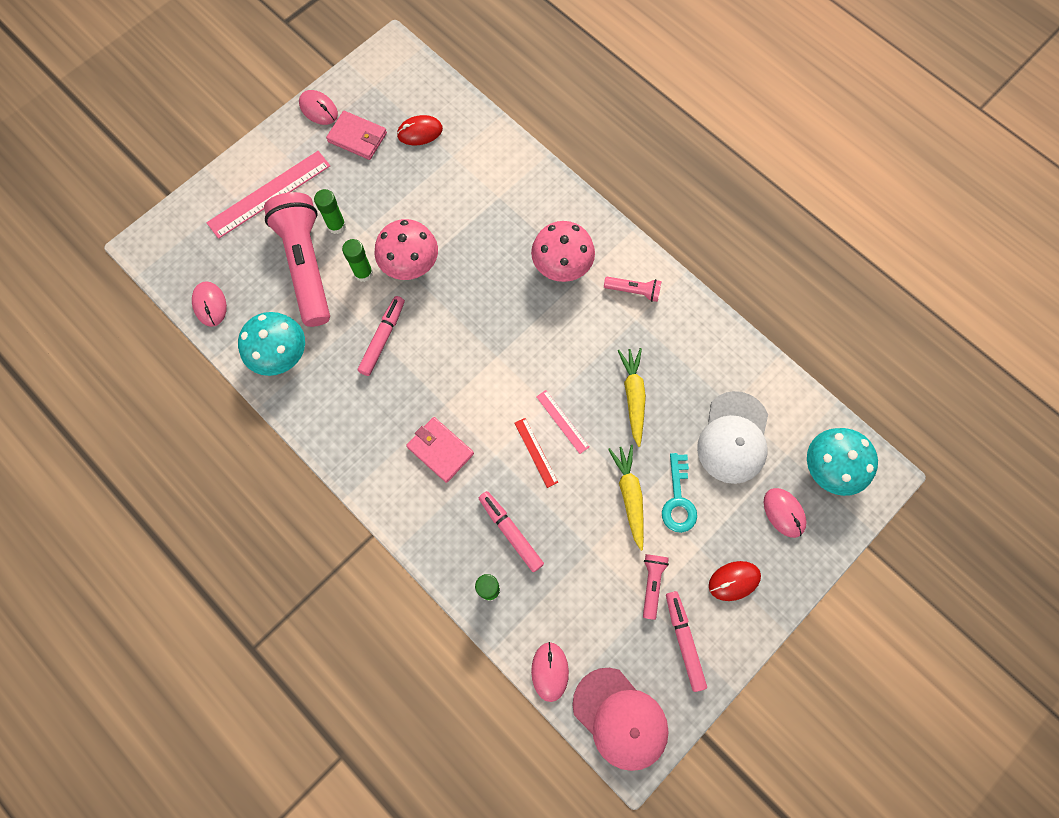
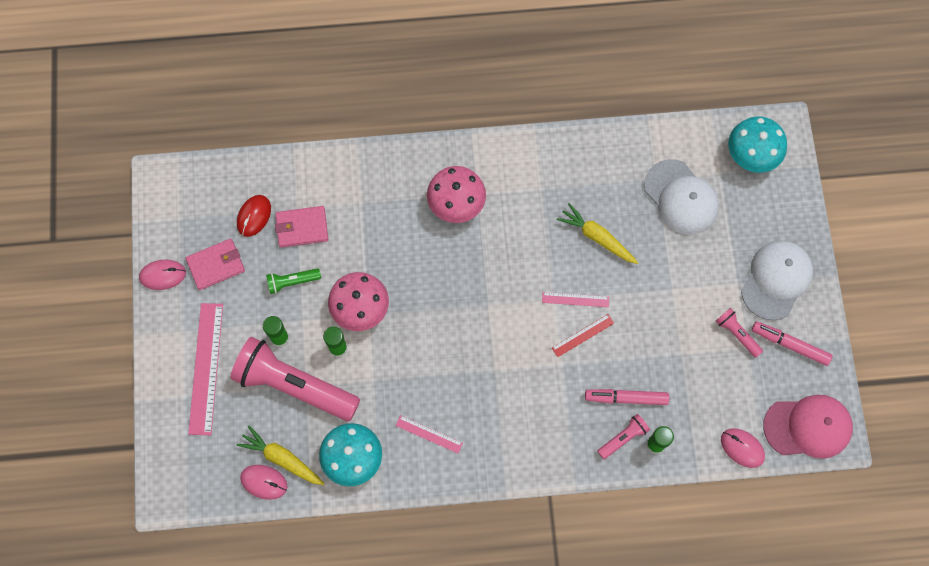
camera: 50 degrees left, 0 degrees up
pink marker [358,296,405,376] -> none
pink wallet [406,417,474,483] -> pink wallet moved to [275,206,328,248]
red ruler [514,418,558,488] -> red ruler turned 45 degrees counterclockwise [552,314,614,357]
pink flashlight [604,277,662,302] -> pink flashlight moved to [597,414,650,459]
yellow carrot [608,444,644,551] -> yellow carrot moved to [236,426,325,485]
turquoise key [662,453,697,533] -> none
red mouse [709,561,761,601] -> white cap [741,240,813,320]
pink mouse [764,488,807,538] -> none
none -> green flashlight [266,268,321,294]
none -> pink ruler [396,415,463,453]

